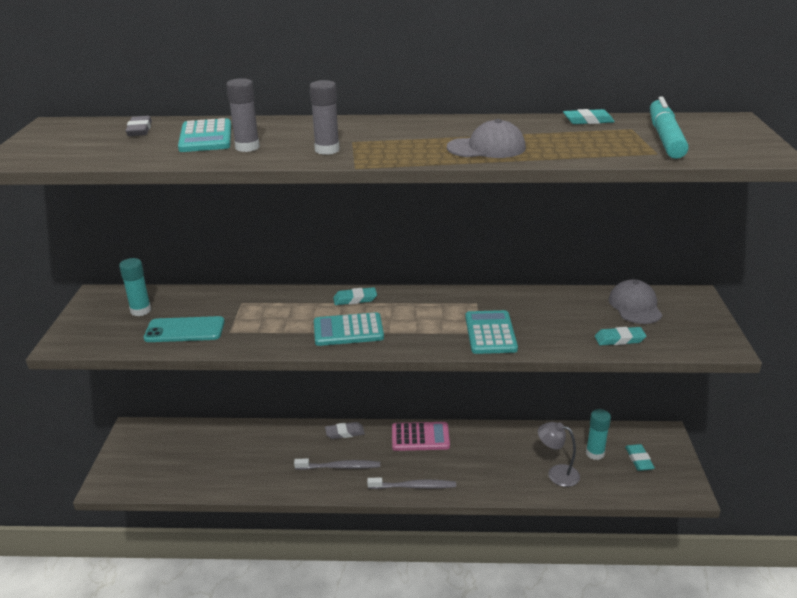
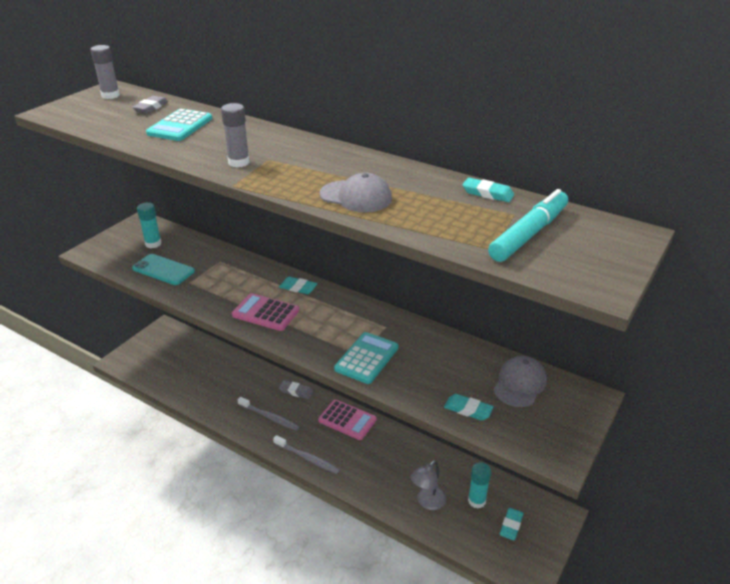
camera: 30 degrees right, 5 degrees up
grey glue stick [226,78,260,152] -> grey glue stick moved to [91,45,120,99]
turquoise calculator [314,312,384,346] -> pink calculator [232,293,299,331]
grey lamp [538,422,580,487] -> grey lamp turned 105 degrees counterclockwise [410,460,446,510]

